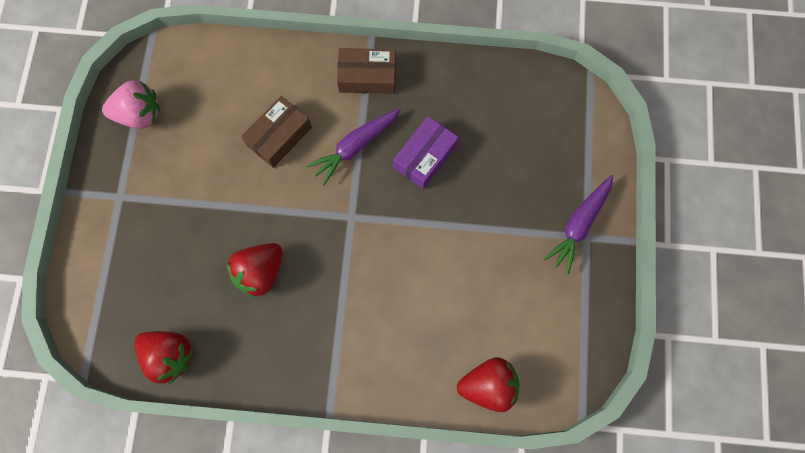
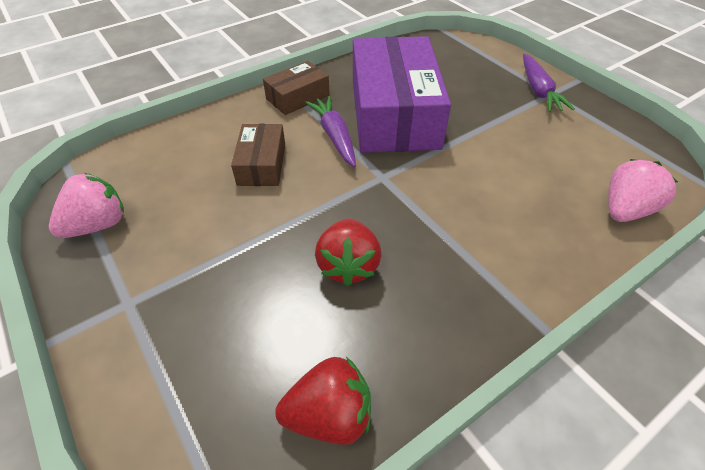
camera: 40 degrees left, 25 degrees down
purple carrot [307,108,401,185] -> purple carrot turned 150 degrees clockwise [305,96,356,167]
purple box [393,116,459,189] -> purple box [353,36,451,153], size x2.10
red strawberry [457,357,520,412] -> pink strawberry [608,159,678,222]

